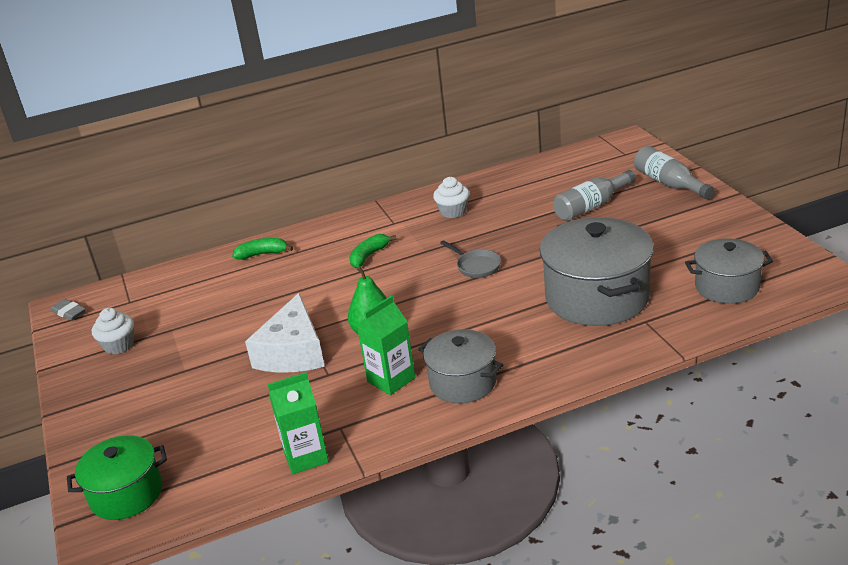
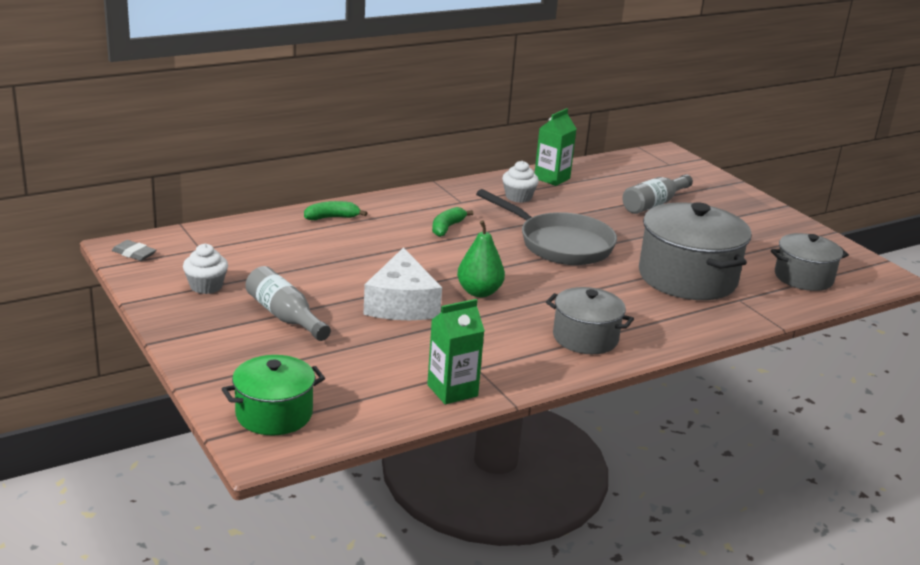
camera: 15 degrees left, 5 degrees down
green carton [357,295,415,395] -> green carton moved to [535,108,576,186]
grey pan [440,240,501,278] -> grey pan [476,189,617,265], size x2.16
grey bottle [634,146,714,199] -> grey bottle moved to [246,266,331,341]

